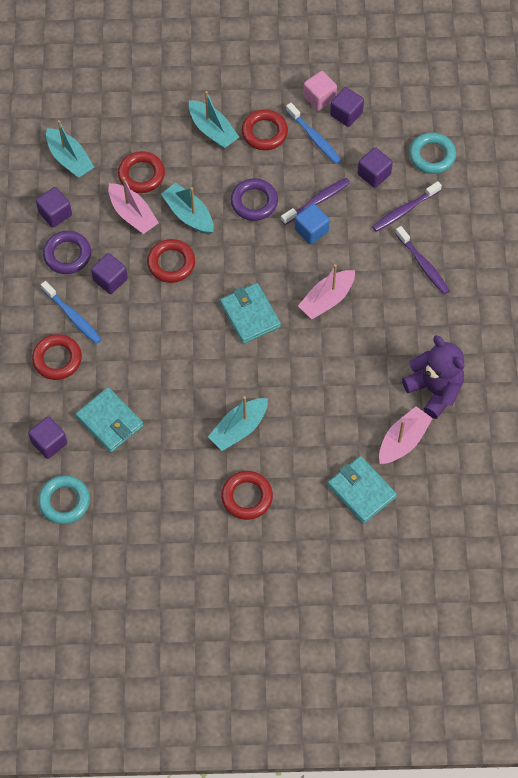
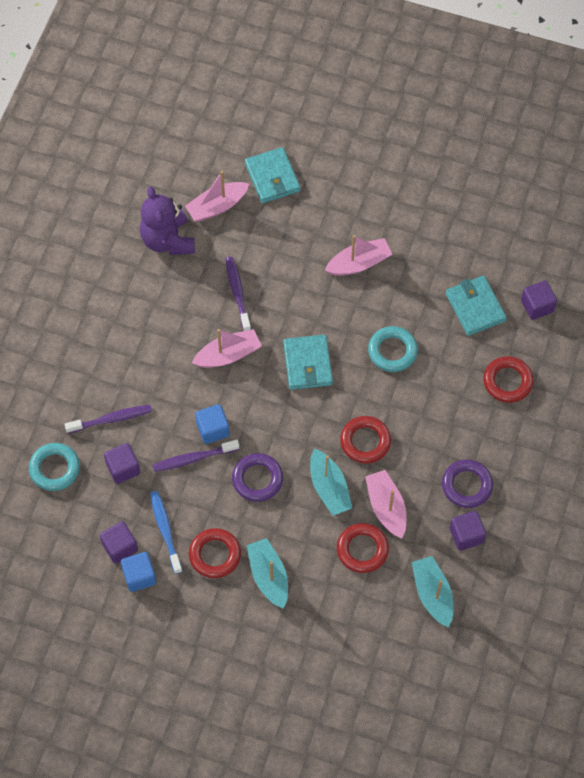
camera: 160 degrees left, 0 degrees up
turquoise ring [38,475,90,524] -> turquoise ring moved to [368,326,418,372]
blue toothbrush [41,281,102,344] -> none
purple cube [91,253,128,294] -> none
turquoise boat [208,396,268,451] -> pink boat [325,235,392,276]
red ring [221,471,273,520] -> none
pink cube [303,71,337,111] -> blue cube [121,552,156,592]
purple toothbrush [395,226,450,295] -> purple toothbrush moved to [226,257,251,331]

